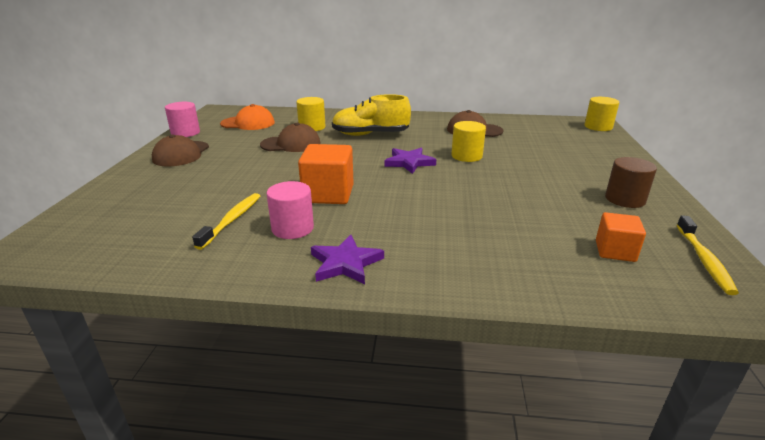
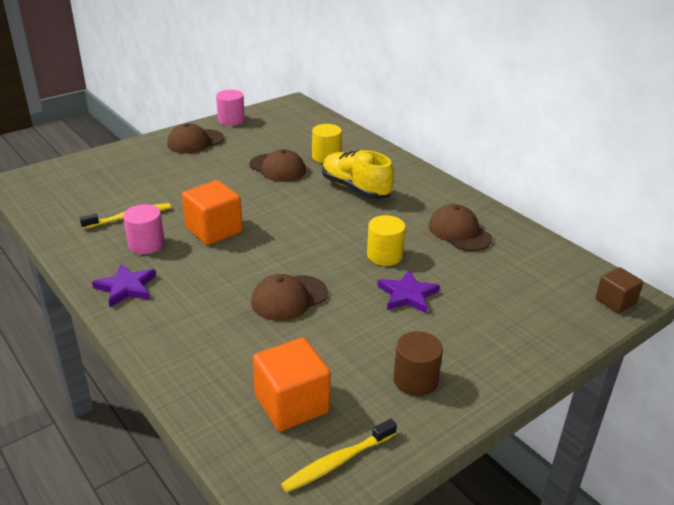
camera: 45 degrees right, 5 degrees up
orange cap [220,104,275,130] -> none
purple star [384,148,436,174] -> purple star moved to [377,270,440,314]
yellow cylinder [585,97,619,131] -> brown cube [595,267,644,313]
orange cube [596,212,646,262] -> orange cube [253,338,331,431], size x1.62
none -> brown cap [251,274,328,321]

